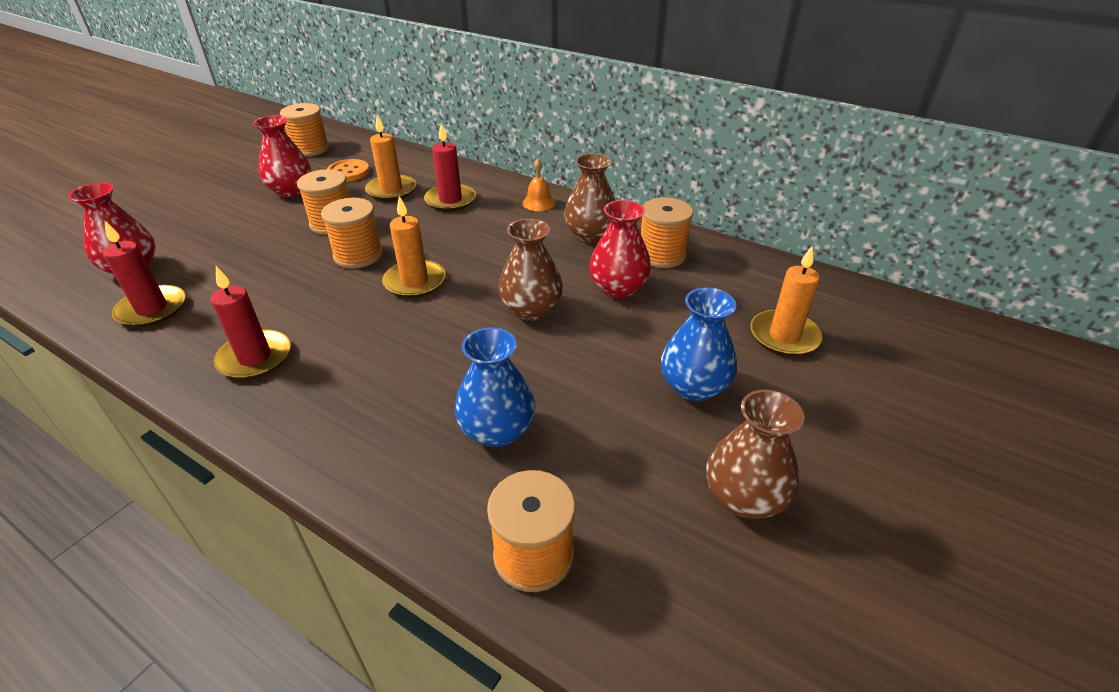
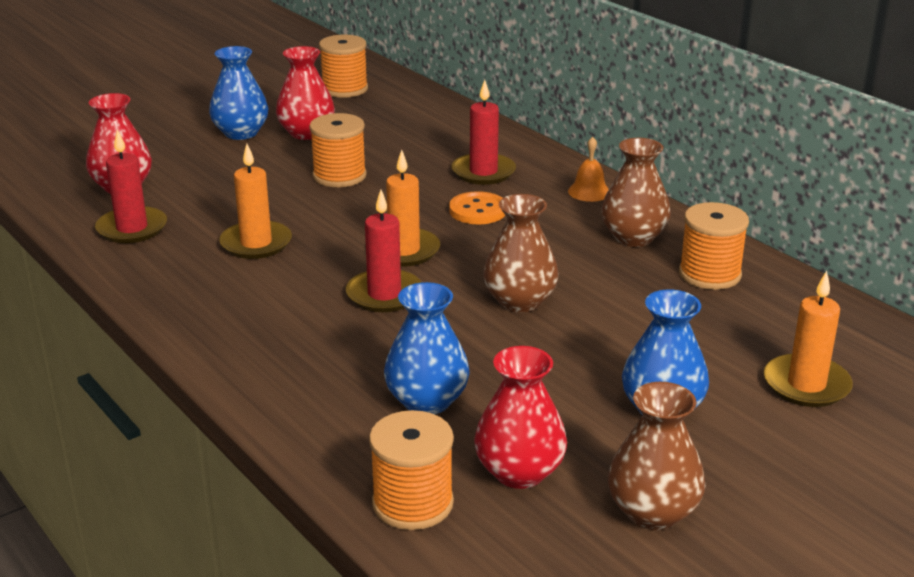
camera: 20 degrees right, 10 degrees down
red candle [211,266,291,379] -> red candle moved to [346,190,422,312]
orange spool [321,198,383,268] -> none
orange button [327,159,370,182] -> orange button moved to [449,191,505,224]
orange candle [365,115,416,201] -> orange candle moved to [219,144,292,259]
red vase [589,200,651,299] -> red vase moved to [474,346,567,489]
none -> blue vase [209,46,269,140]

